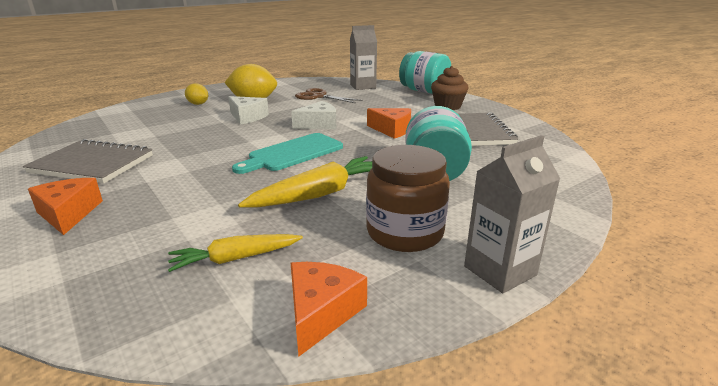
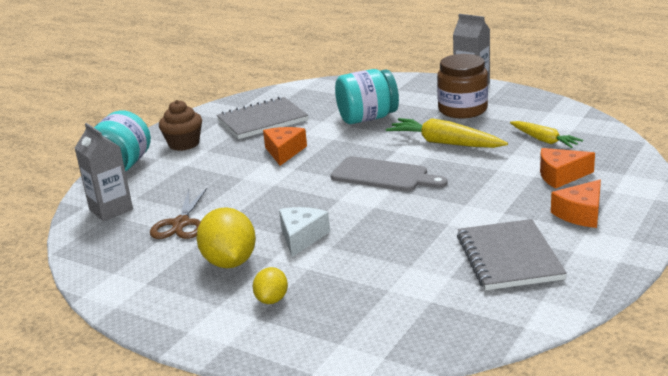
camera: 110 degrees left, 0 degrees up
turquoise cutting board [232,133,343,174] -> grey cutting board [331,156,448,191]
white cheese [291,101,336,129] -> none
orange cheese [291,262,367,357] -> orange cheese moved to [540,148,595,189]

